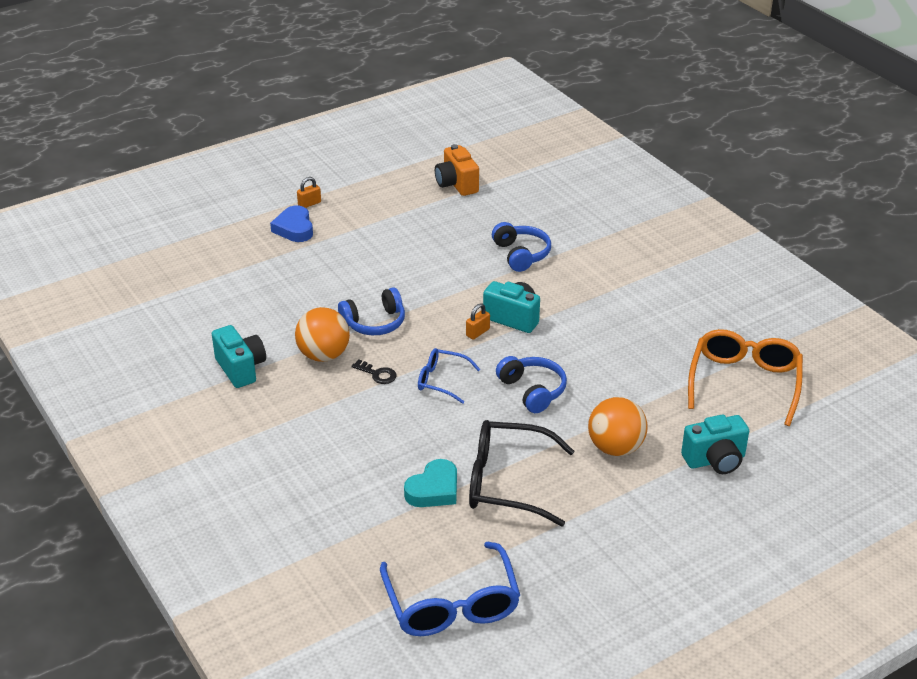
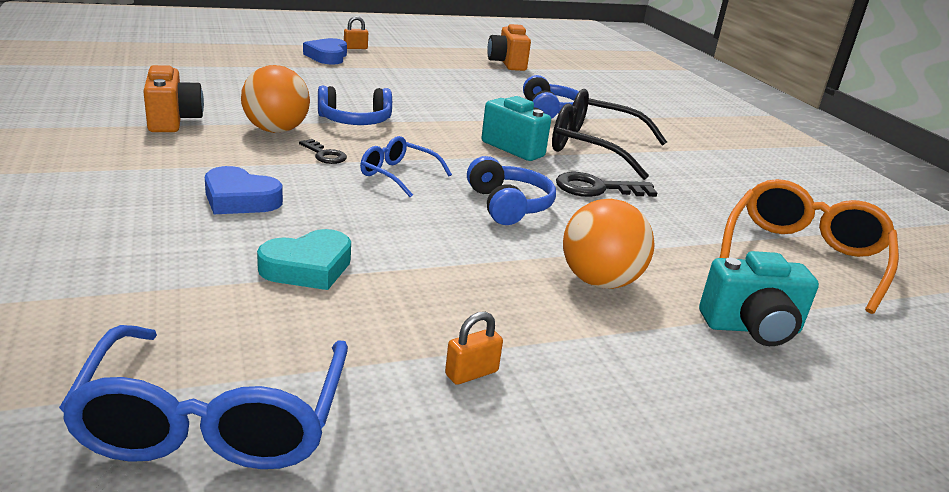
camera: 10 degrees right, 10 degrees down
turquoise camera [212,325,266,388] -> orange camera [143,65,204,132]
orange padlock [466,303,490,340] -> orange padlock moved to [445,312,503,385]
black glasses [469,420,574,526] -> black glasses moved to [552,89,667,180]
none -> blue heart [205,166,283,214]
none -> black key [556,172,657,197]

